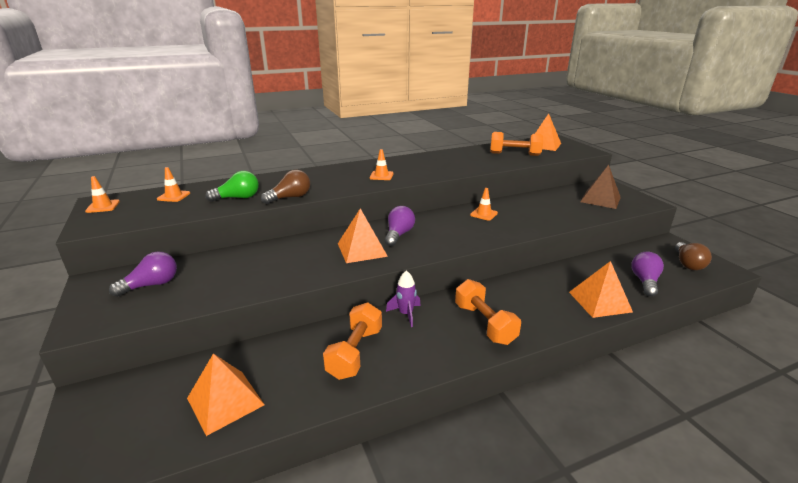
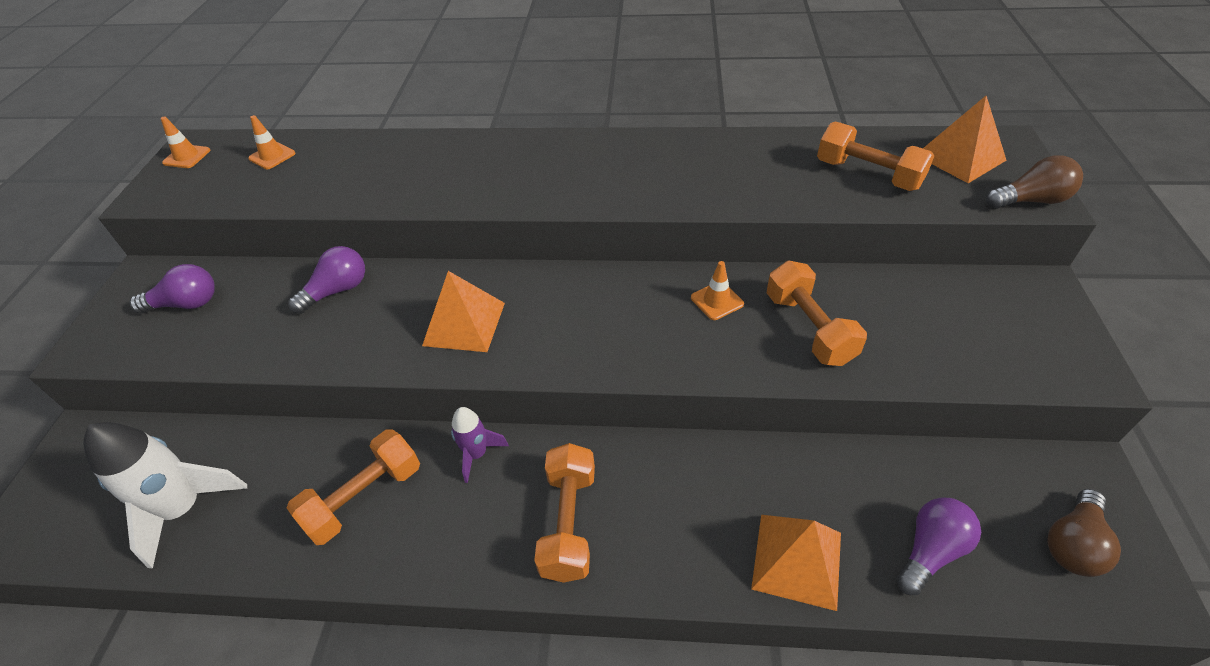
camera: 30 degrees right, 20 degrees up
orange pyramid [187,354,265,436] -> white rocket [84,422,247,568]
green light bulb [205,171,259,202] -> none
brown light bulb [261,170,310,204] -> brown light bulb moved to [986,155,1083,209]
orange traffic cone [370,149,393,180] -> none
purple light bulb [385,206,415,246] -> purple light bulb moved to [288,246,365,314]
brown pyramid [580,165,621,209] -> none
none -> orange dumbbell [767,261,867,366]

